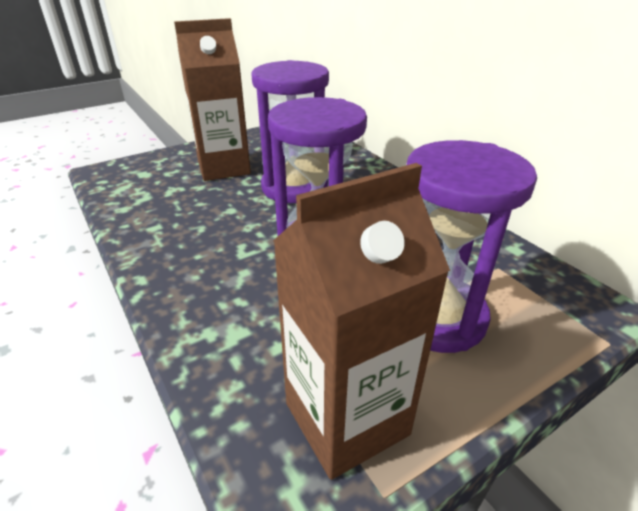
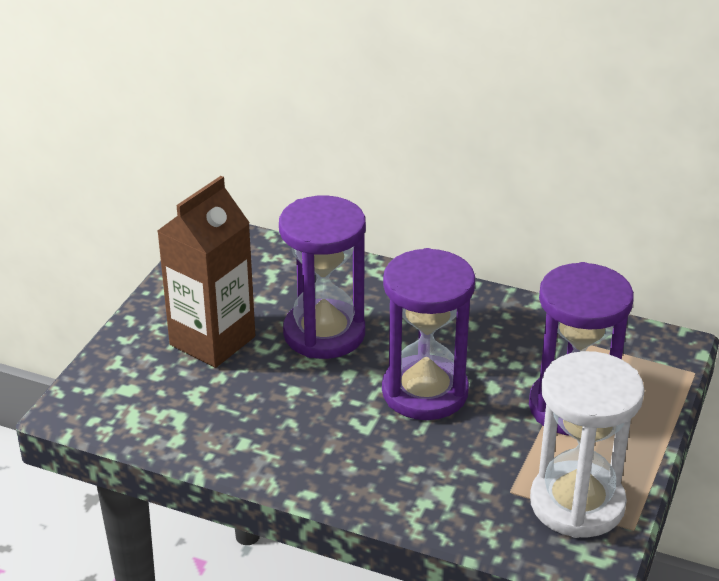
camera: 35 degrees left, 0 degrees up
brown carton [273,163,450,480] -> white hourglass [530,351,645,538]

